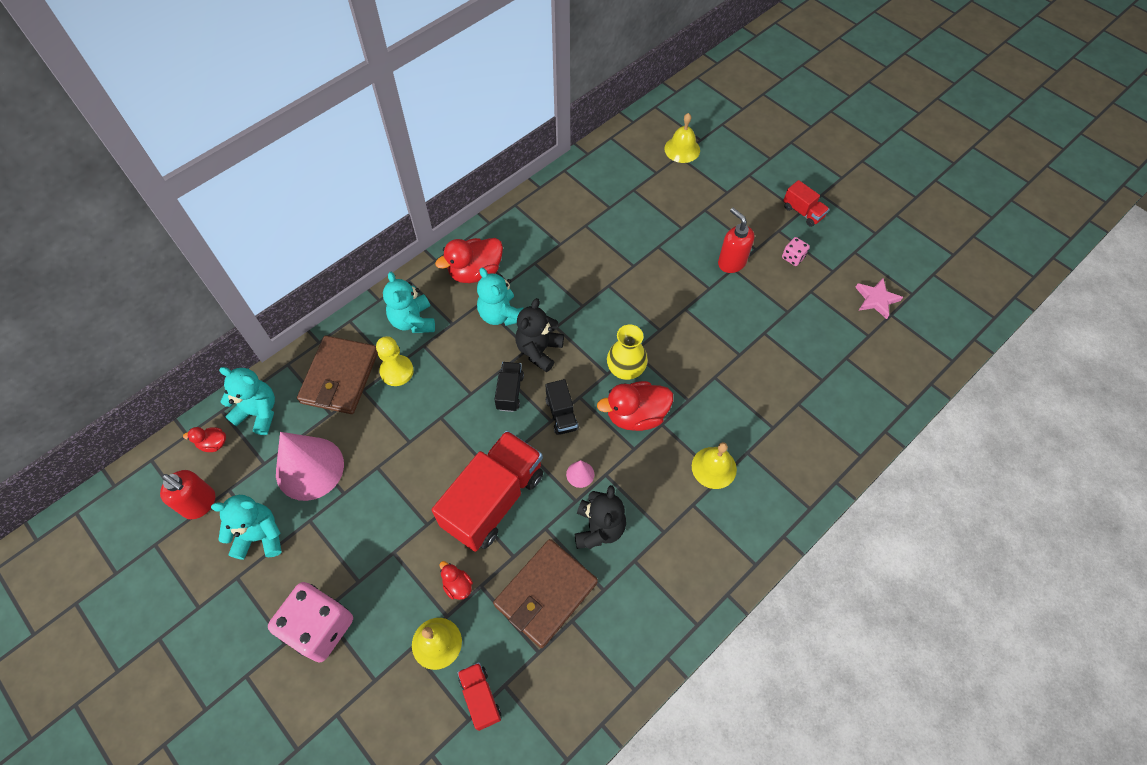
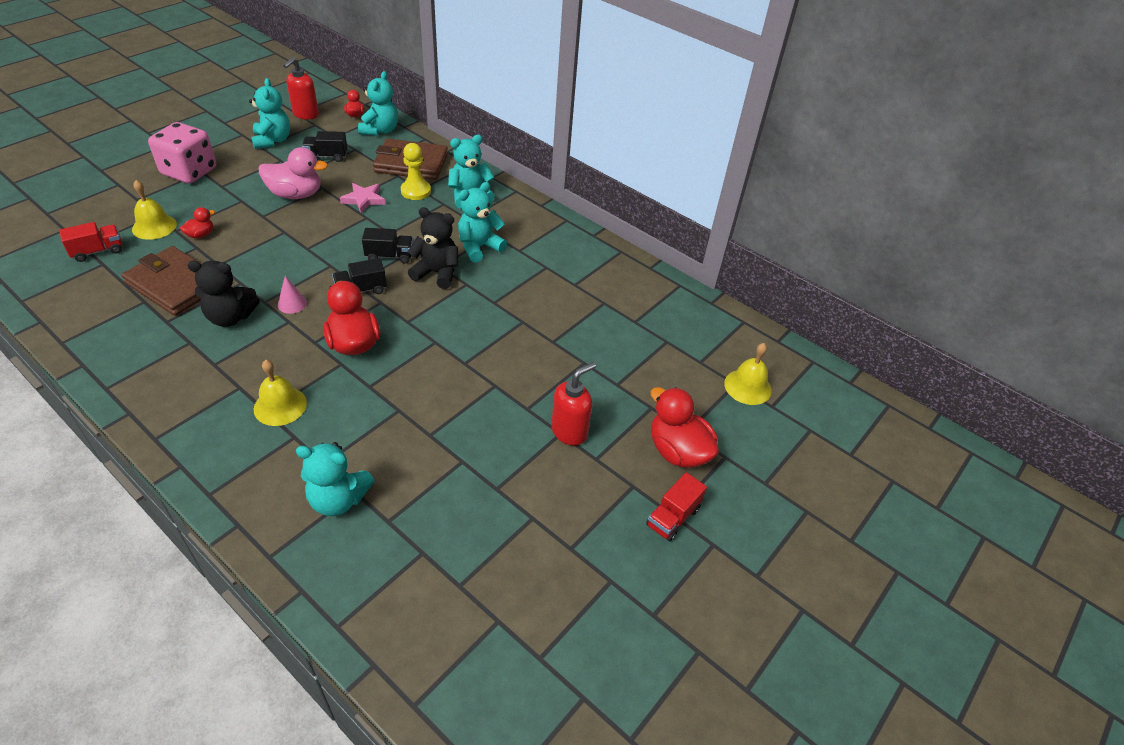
camera: 80 degrees right, 15 degrees down
pink cone [276,432,344,501] -> black truck [302,131,347,162]
red truck [432,430,543,552] -> none
red duck [435,238,503,283] -> red duck moved to [650,387,719,468]
yellow vase [607,325,648,380] -> none
pink dice [782,237,810,266] -> none
pink star [855,278,903,319] -> pink star moved to [340,183,386,213]
none -> pink duck [259,147,328,199]
none -> turquoise teddy bear [296,442,375,516]

